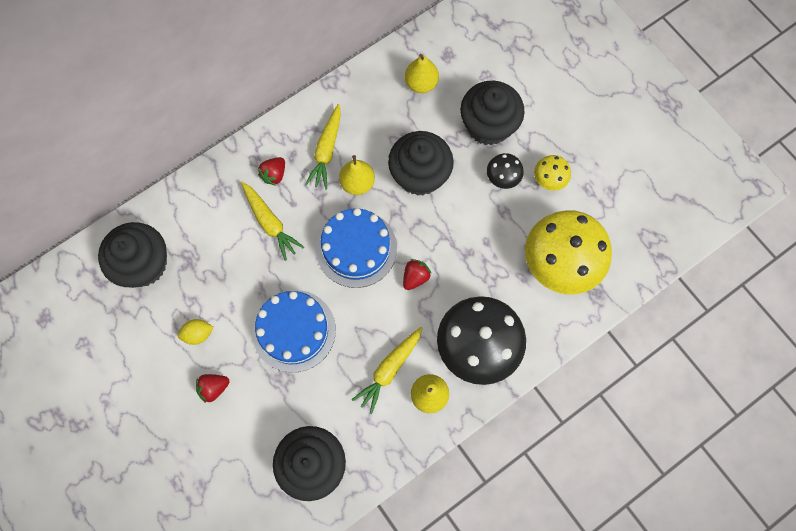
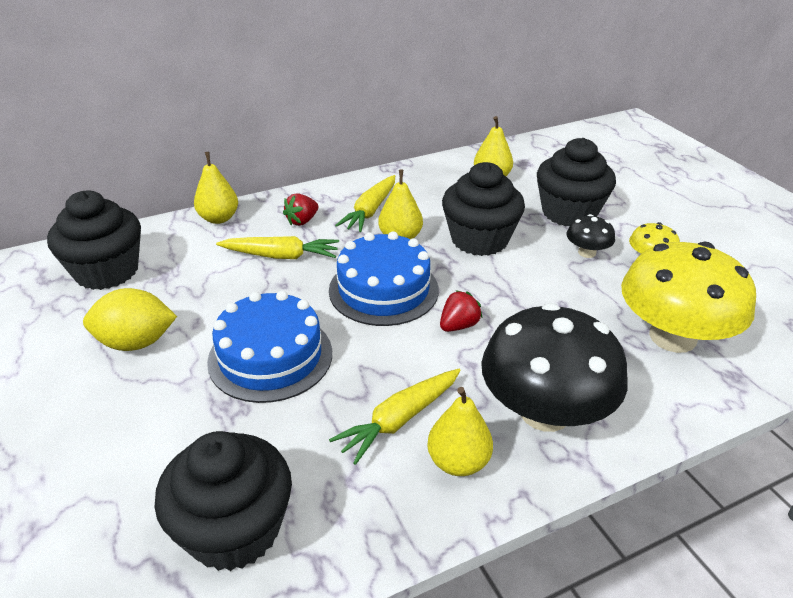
camera: 10 degrees right, 35 degrees down
yellow lemon [178,319,213,345] -> yellow lemon [83,288,177,351], size x1.70
red strawberry [196,374,230,403] -> none
yellow carrot [241,182,304,261] -> yellow carrot turned 60 degrees counterclockwise [216,236,339,259]
none -> yellow pear [194,152,238,224]

